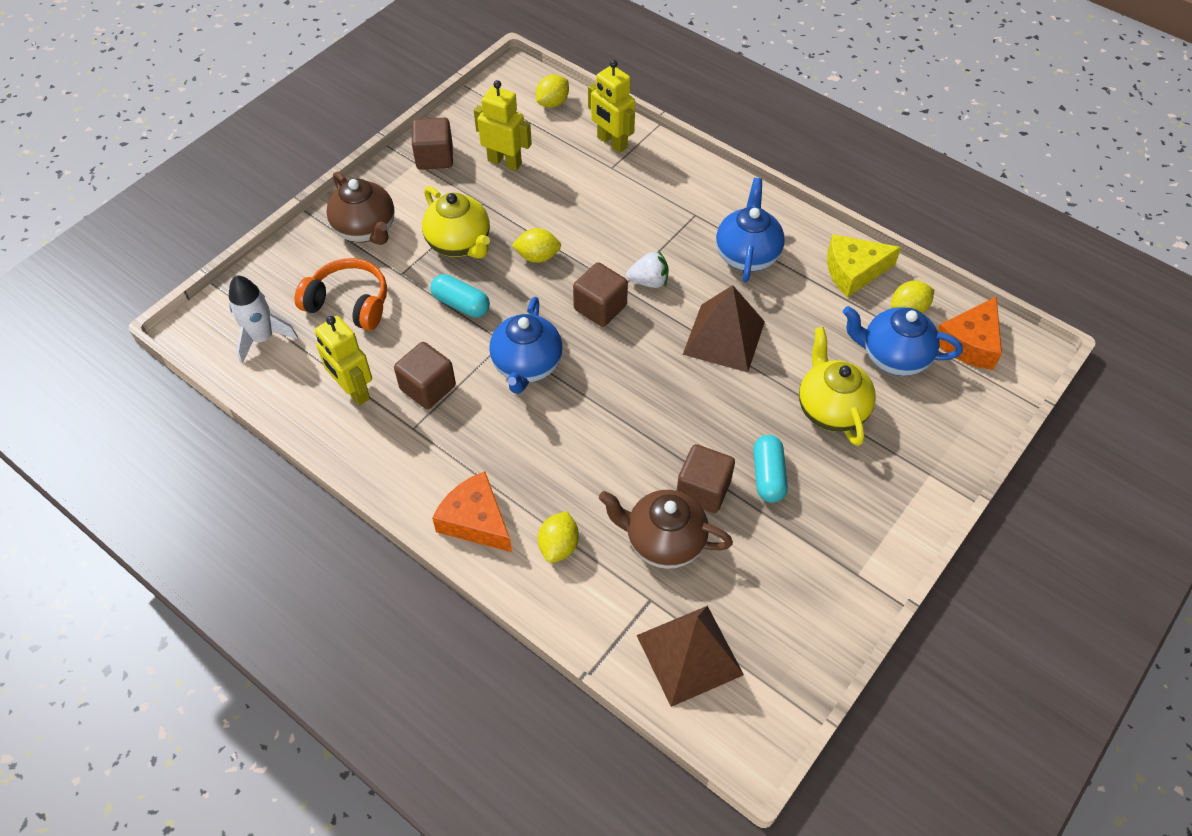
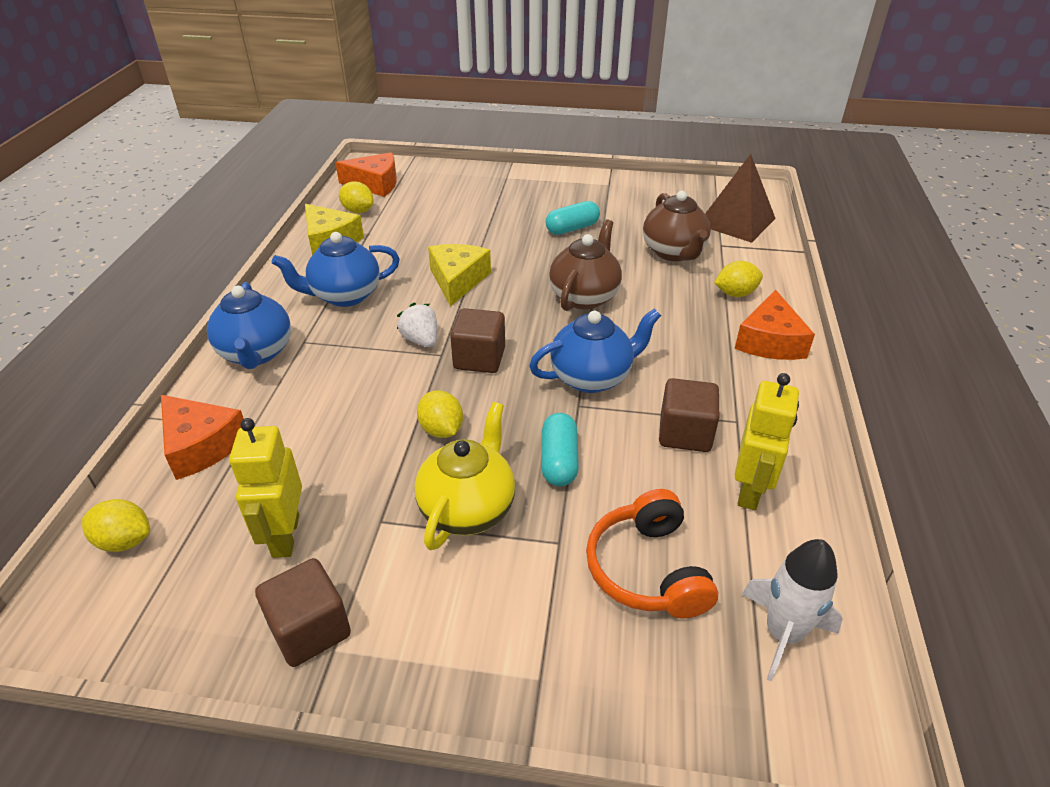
camera: 120 degrees left, 15 degrees down
brown teapot [326,172,395,245] -> brown teapot moved to [549,219,622,311]
yellow robot [588,60,635,153] -> orange cheese [161,395,244,480]
brown cube [677,444,735,513] -> none
brown pyramid [683,285,765,372] -> yellow cheese [428,244,491,306]
yellow teapot [799,327,876,446] -> none
blue teapot [843,306,963,376] -> blue teapot moved to [207,282,291,369]

